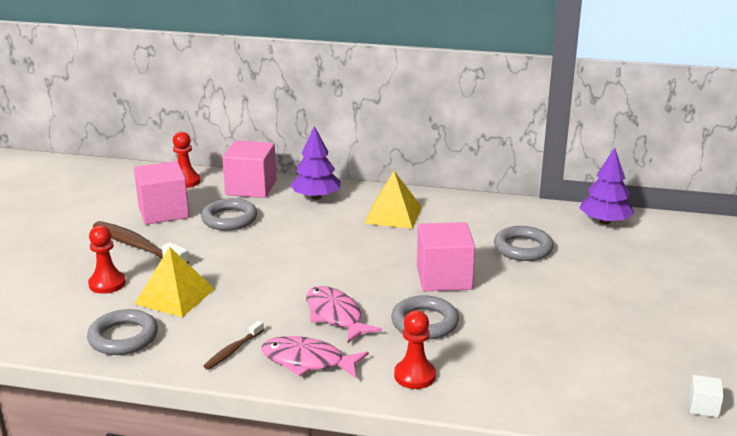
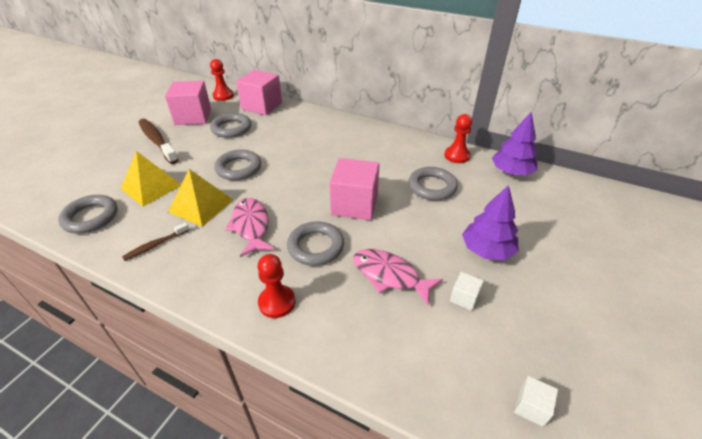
camera: 15 degrees right, 15 degrees up
red pawn [88,225,126,294] -> red pawn moved to [444,114,472,163]
pink fish [261,336,369,378] -> pink fish moved to [353,249,443,306]
purple tree [290,126,341,200] -> purple tree moved to [462,185,518,260]
yellow pyramid [364,171,422,229] -> yellow pyramid moved to [168,169,233,227]
none -> grey ring [214,150,261,180]
none -> white cube [450,272,484,311]

